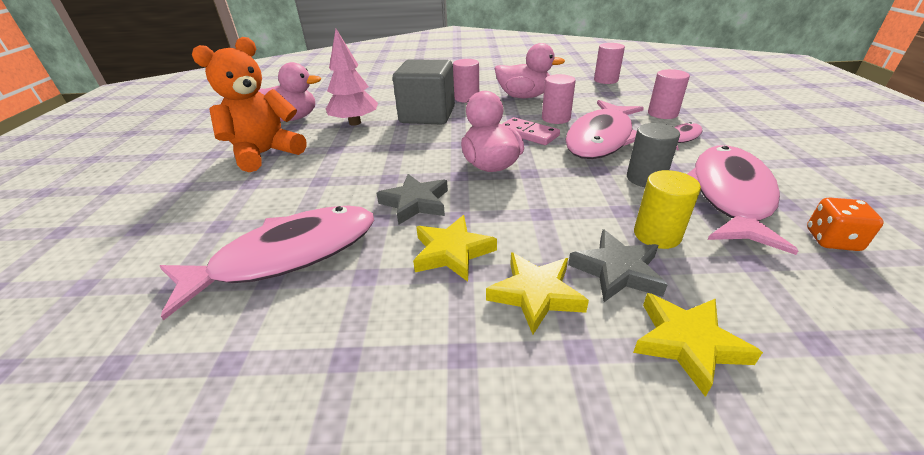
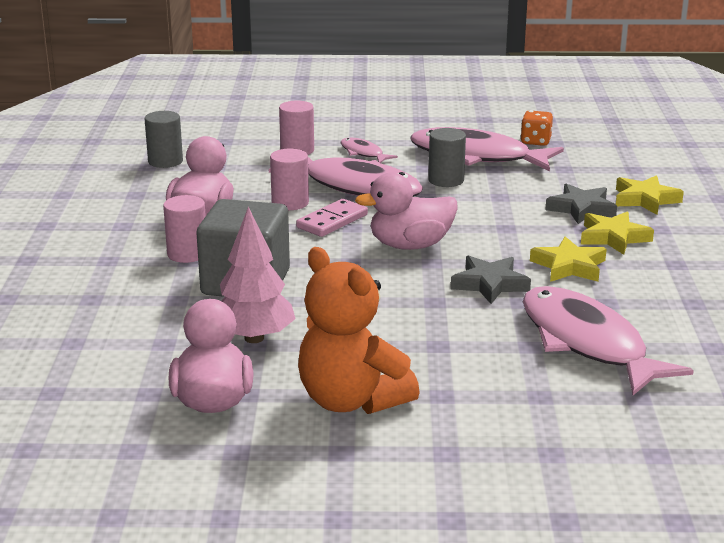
camera: 90 degrees left, 10 degrees down
pink cylinder [594,43,625,84] -> grey cylinder [145,111,183,168]
yellow cylinder [634,170,701,249] -> none

